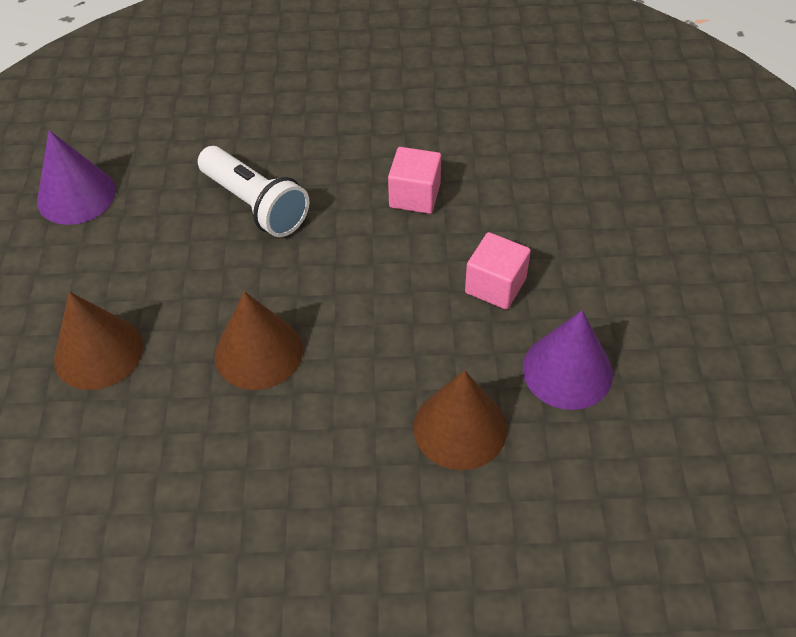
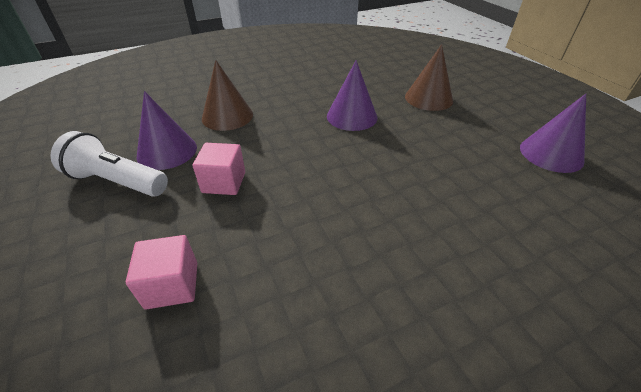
camera: 155 degrees right, 10 degrees down
white flashlight [198,146,309,237] -> white flashlight moved to [50,131,168,197]
brown cone [215,291,303,390] -> purple cone [327,60,377,131]
pink cube [388,147,441,214] -> pink cube moved to [126,235,197,310]

